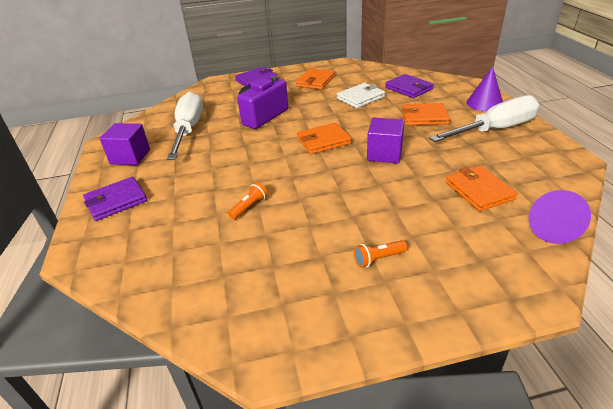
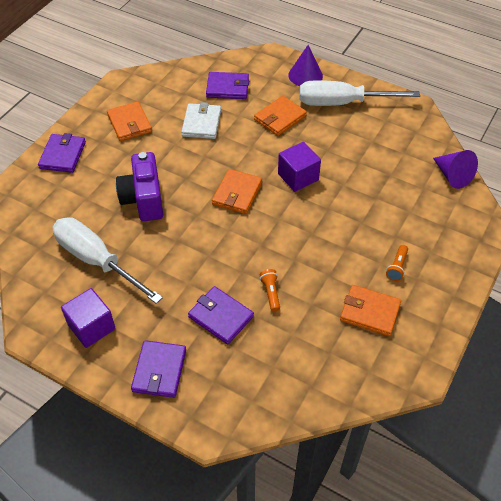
camera: 50 degrees left, 15 degrees up
white screwdriver [429,95,540,142] -> white screwdriver turned 105 degrees counterclockwise [299,80,420,106]
orange wallet [445,166,517,211] -> orange wallet moved to [340,285,401,336]
none -> purple wallet [188,286,254,344]

